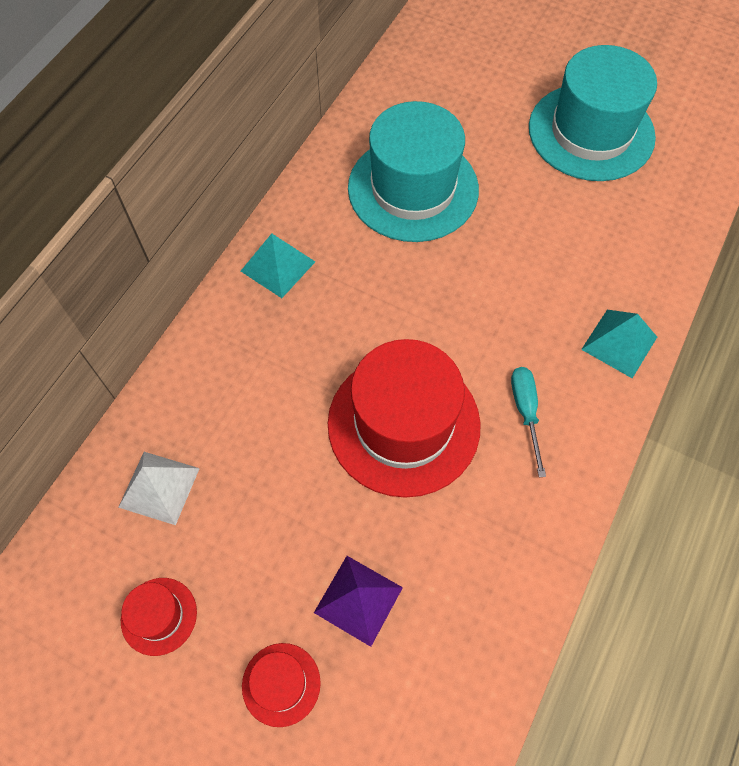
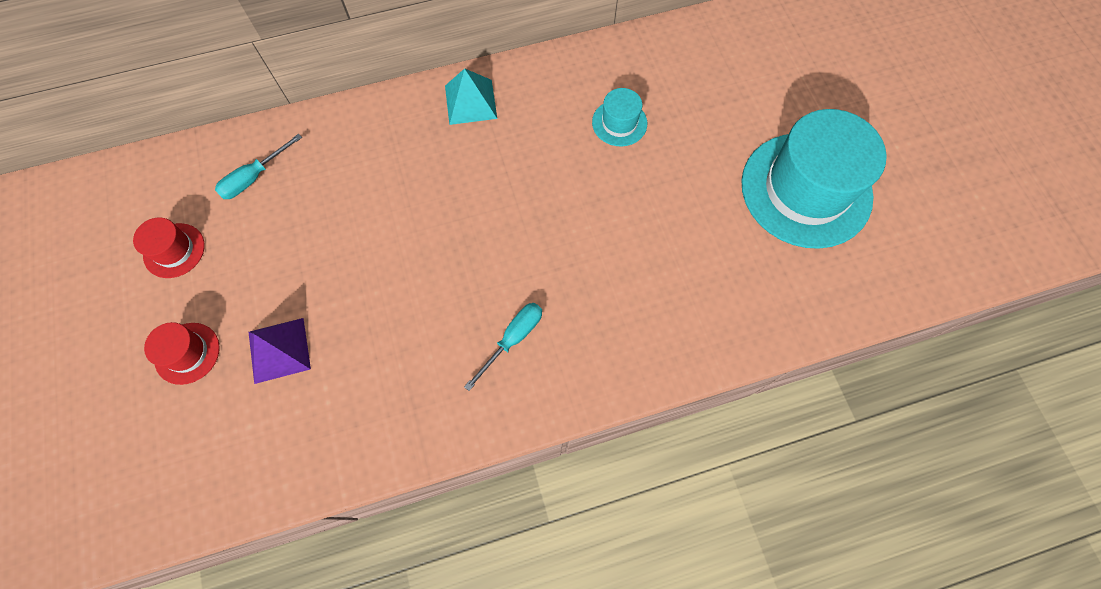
camera: 45 degrees right, 5 degrees up
white pyramid [118,452,200,525] -> turquoise screwdriver [215,134,302,199]
red hat [328,339,481,498] -> none
turquoise hat [348,101,479,242] -> turquoise hat [592,88,647,147], size x0.44
turquoise pyramid [581,310,657,378] -> none

